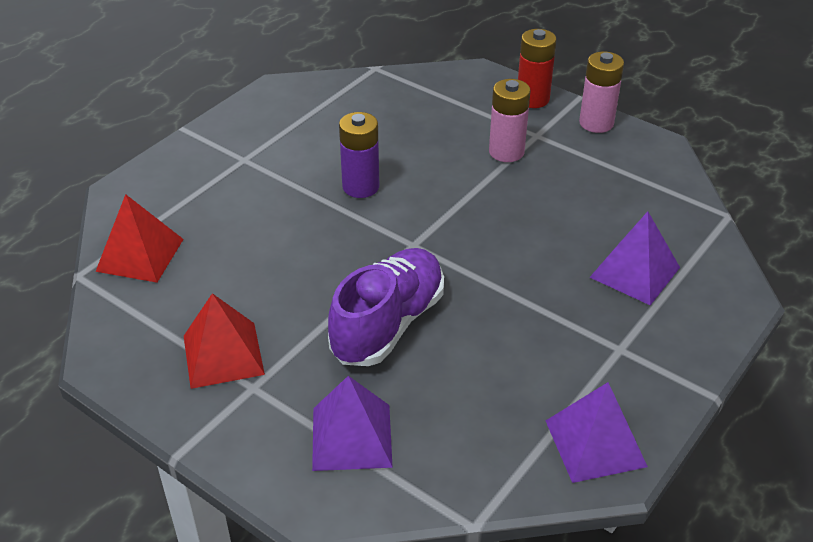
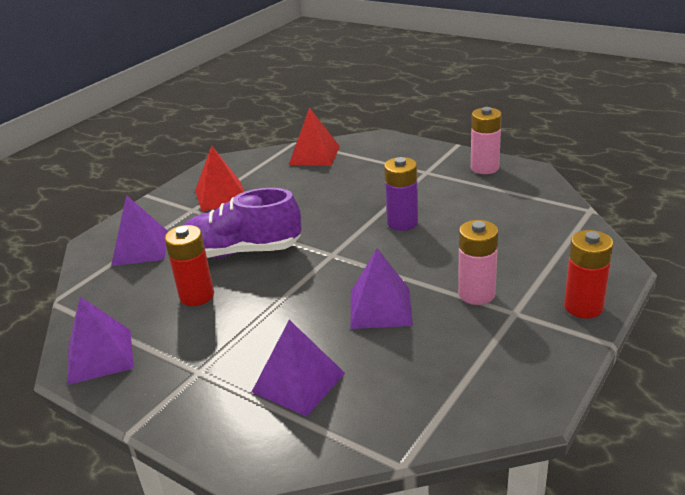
camera: 90 degrees right, 10 degrees down
purple shoe [328,248,444,366] -> purple shoe turned 150 degrees clockwise [184,188,302,258]
pink battery [579,52,624,133] -> pink battery moved to [471,107,502,174]
none -> red battery [165,225,214,306]
none -> purple pyramid [351,248,413,329]

